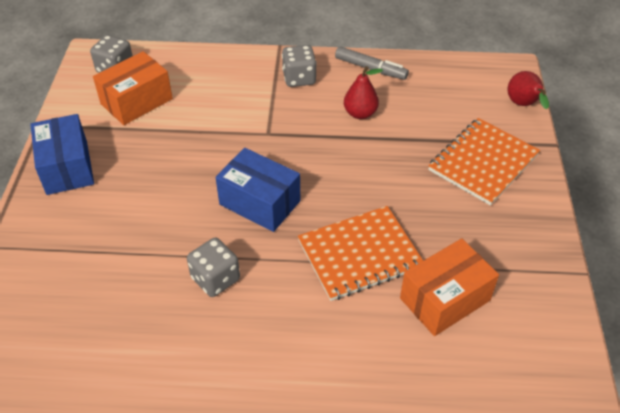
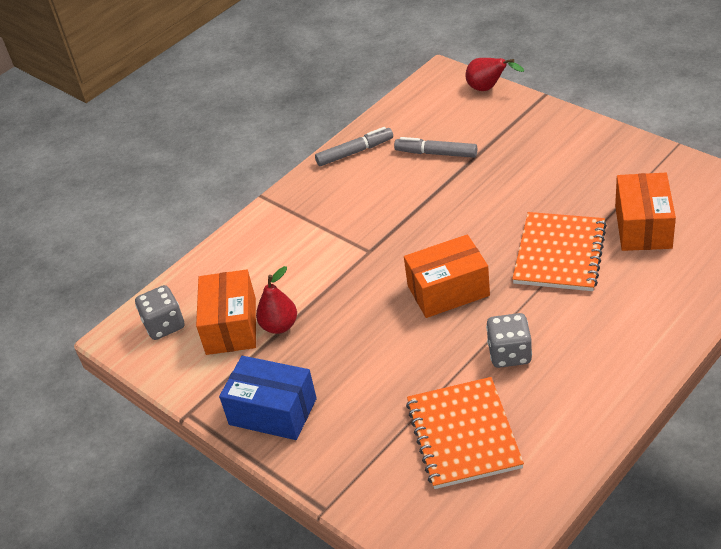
camera: 45 degrees left, 5 degrees down
blue box [215,148,300,232] -> orange box [404,234,490,318]
grey dice [282,45,317,87] -> none
red pear [344,66,383,119] -> red pear moved to [256,266,297,334]
orange notebook [428,118,540,206] -> orange notebook moved to [406,377,524,489]
none -> grey marker [394,137,477,158]

